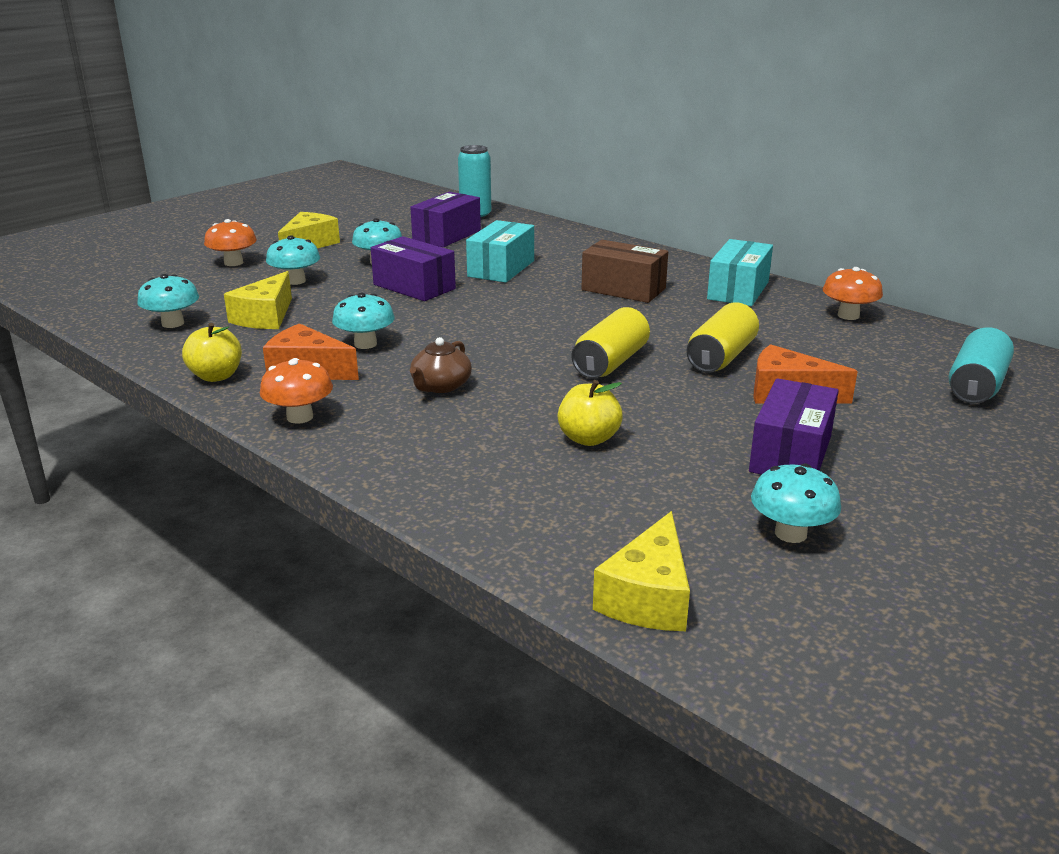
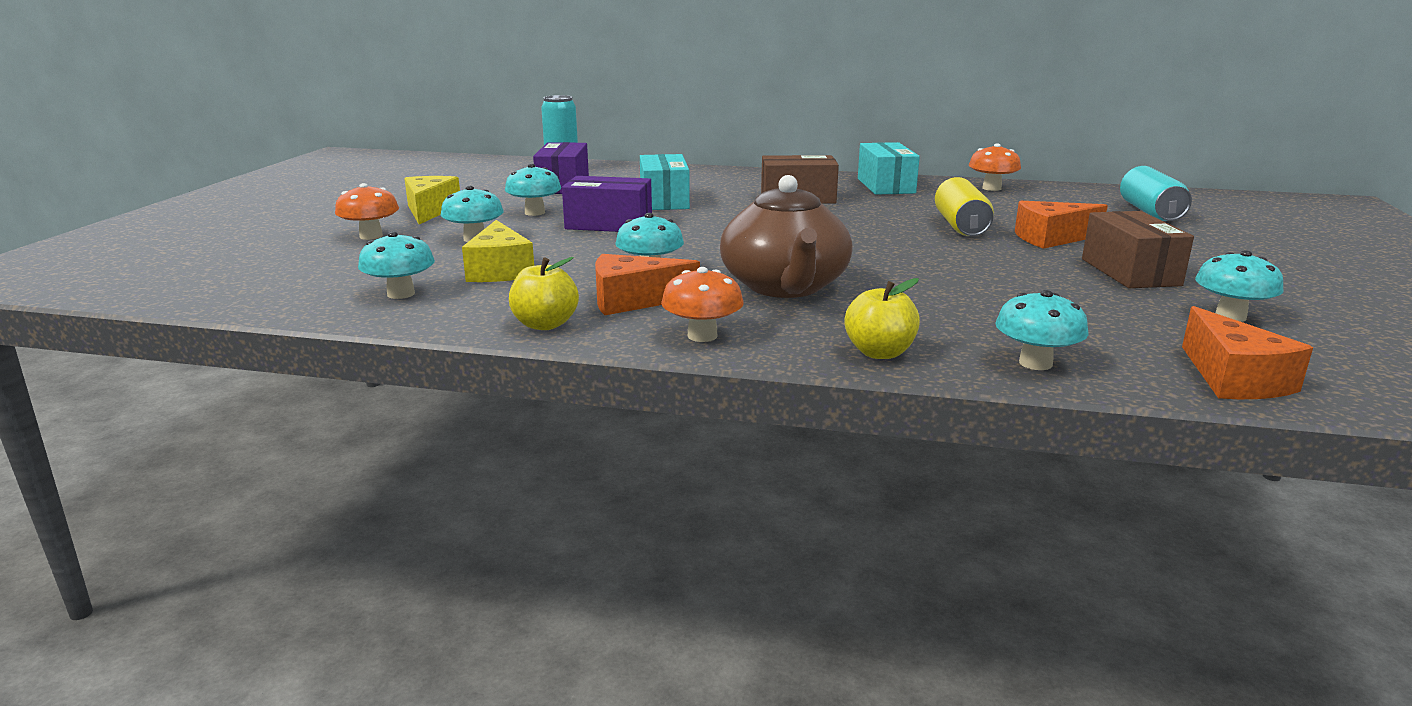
camera: 30 degrees left, 5 degrees down
brown teapot [410,337,472,393] -> brown teapot [720,175,853,298], size x2.02
yellow apple [558,380,623,446] -> yellow apple moved to [845,278,920,359]
yellow can [572,307,650,378] -> none
yellow cheese [593,511,690,631] -> orange cheese [1182,306,1313,399]
purple box [749,378,839,475] -> brown box [1082,211,1194,288]
none -> turquoise mushroom [995,290,1088,370]

